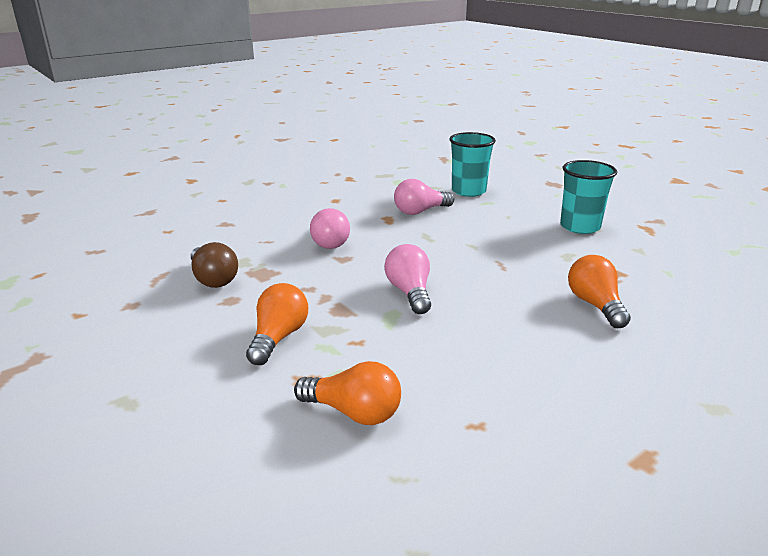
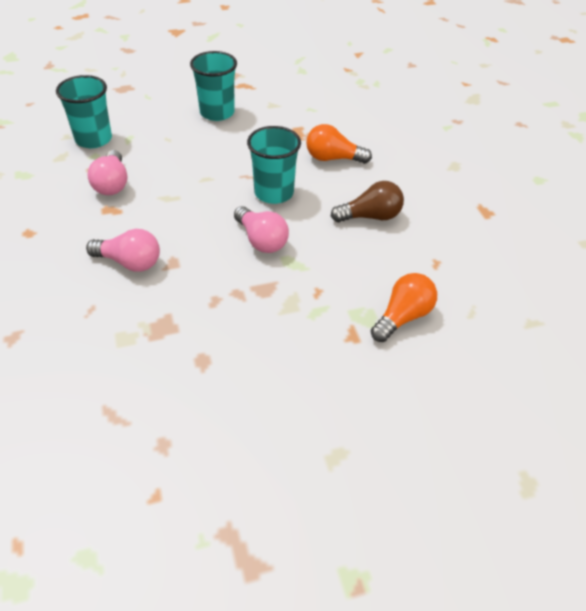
camera: 70 degrees left, 20 degrees up
brown light bulb [191,242,238,288] -> brown light bulb moved to [331,181,404,222]
orange light bulb [246,283,308,365] -> none
pink light bulb [384,244,431,314] -> pink light bulb turned 135 degrees counterclockwise [234,206,289,253]
none -> turquoise cup [247,126,301,204]

